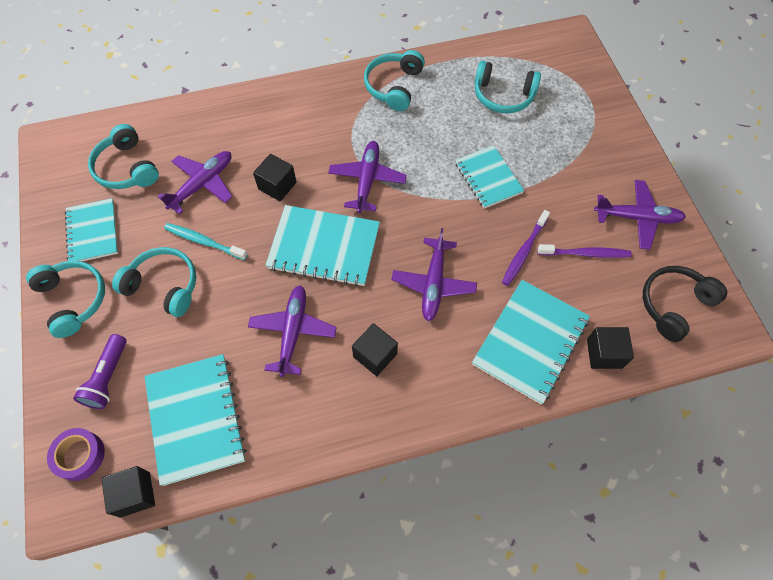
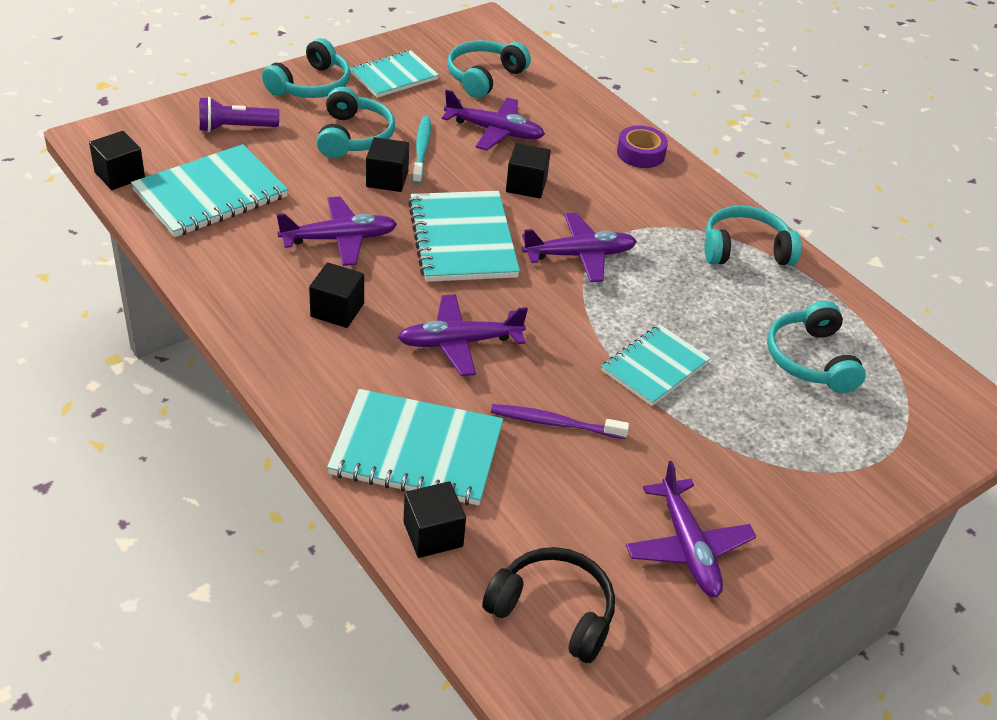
camera: 65 degrees right, 20 degrees down
purple tape [47,428,105,481] -> purple tape moved to [617,125,668,168]
purple toothbrush [537,244,632,258] -> none
none -> black cube [366,137,409,192]

